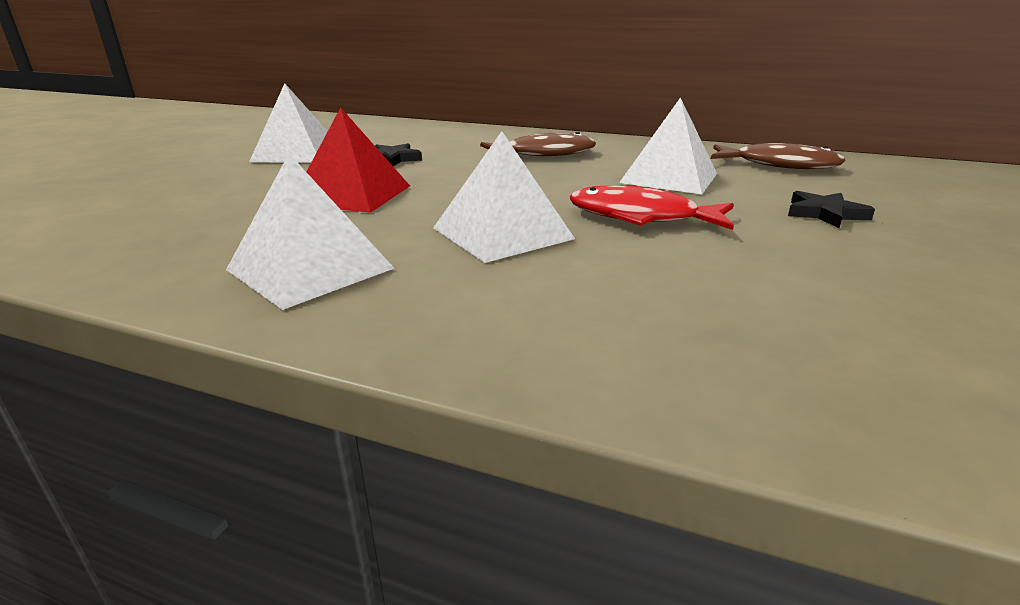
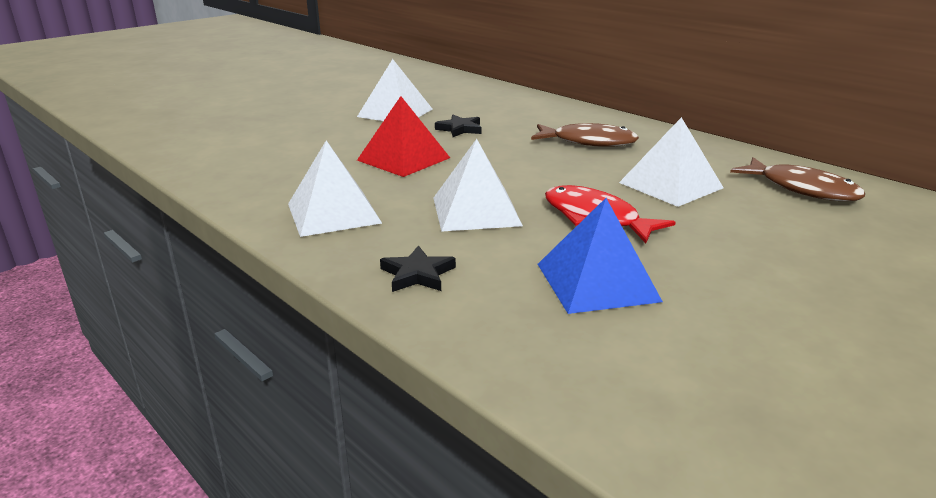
camera: 25 degrees right, 0 degrees up
black star [788,191,875,228] -> black star moved to [380,245,456,292]
none -> blue pyramid [538,198,663,314]

